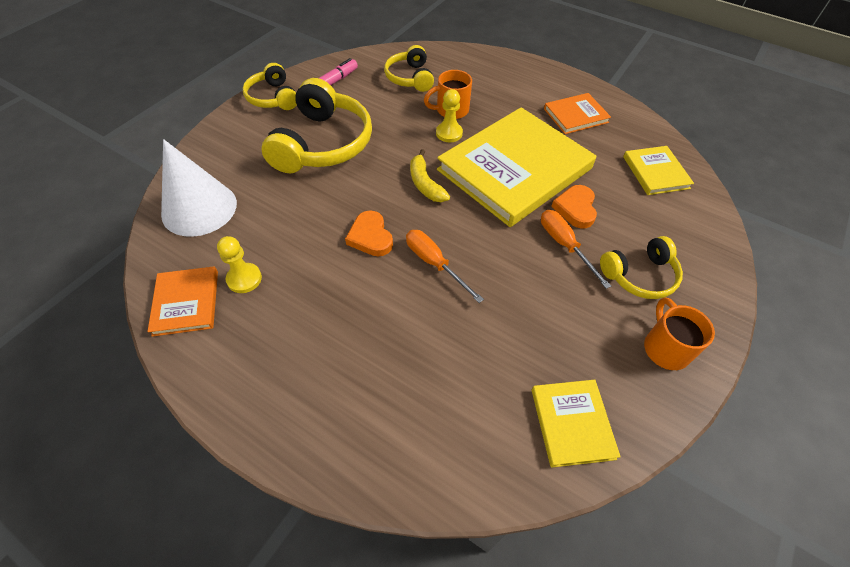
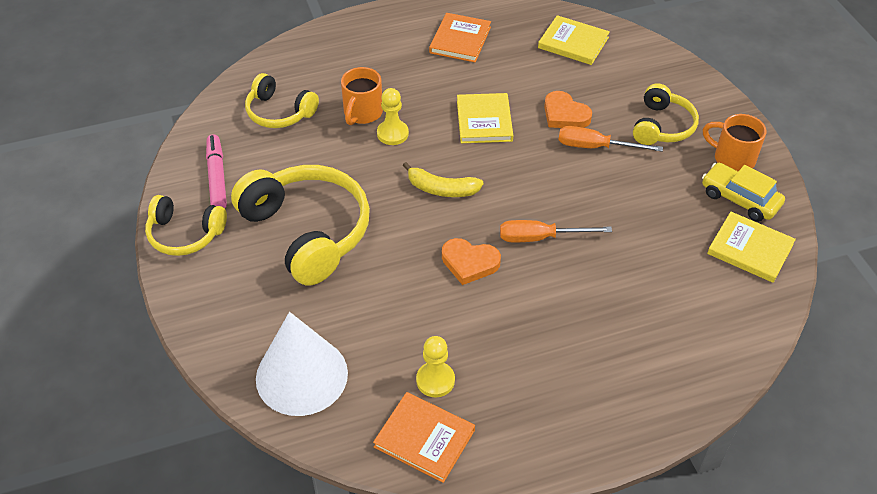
camera: 50 degrees left, 5 degrees down
yellow book [437,107,596,227] -> yellow book [457,93,513,143], size x0.46
none -> yellow car [702,163,785,222]

